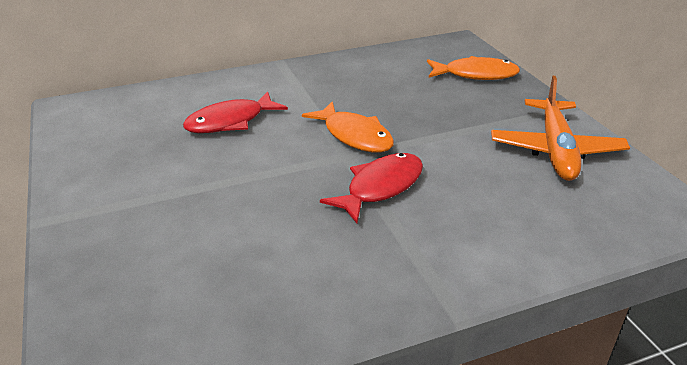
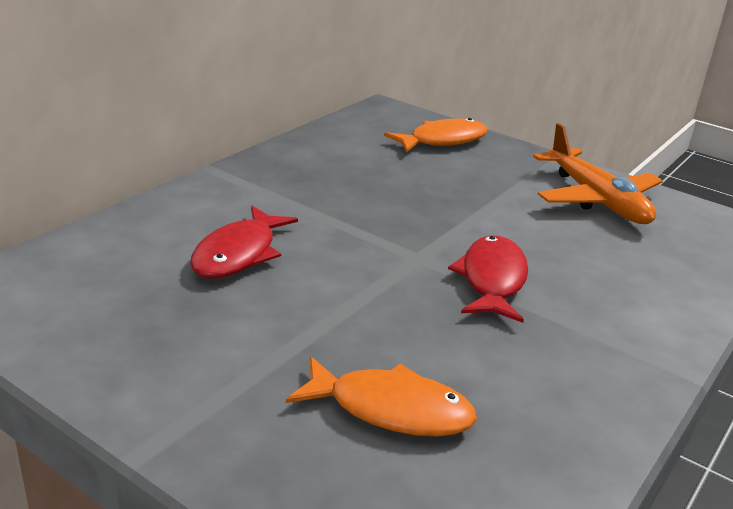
camera: 35 degrees left, 5 degrees down
orange fish [302,101,394,153] -> orange fish moved to [286,356,477,436]

